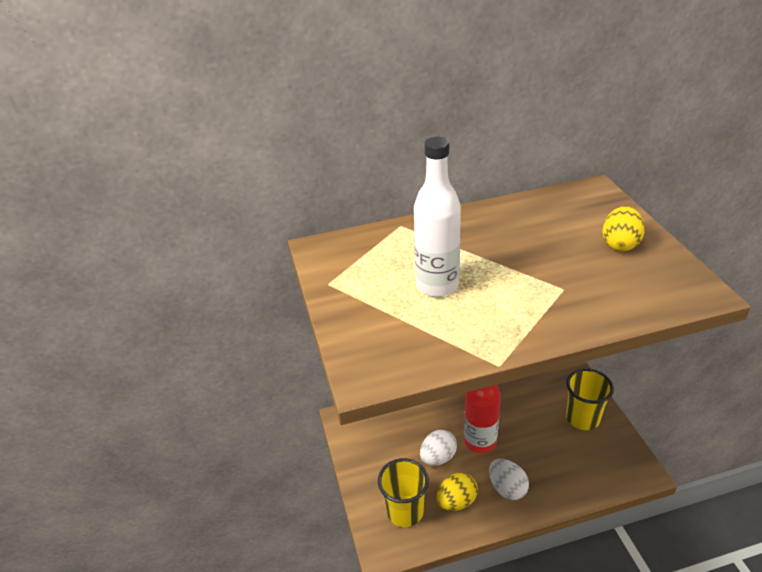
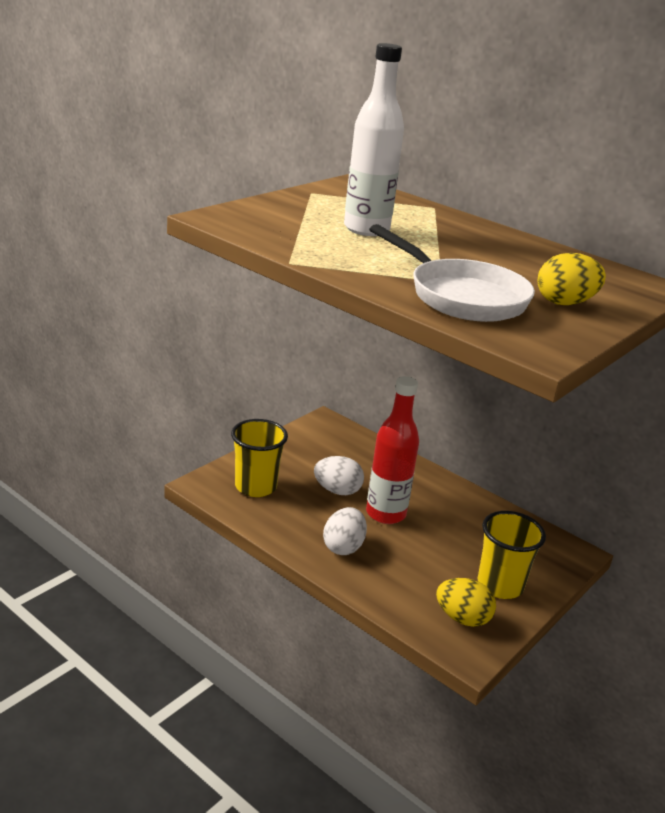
camera: 50 degrees right, 10 degrees down
yellow egg [436,473,478,511] -> yellow egg moved to [436,578,496,627]
none -> white pan [369,224,535,322]

